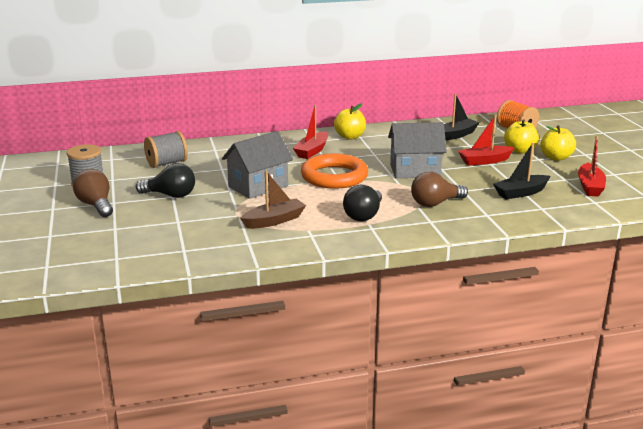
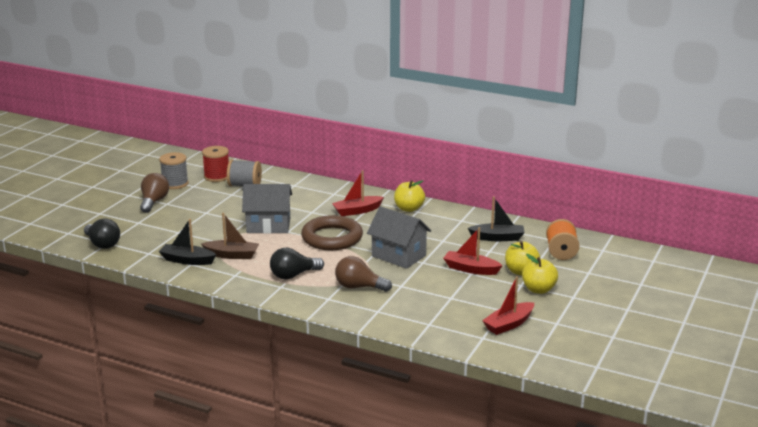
camera: 40 degrees right, 0 degrees up
black light bulb [136,163,195,198] -> black light bulb moved to [84,219,120,249]
orange ring [301,153,368,189] -> brown ring [301,215,363,250]
black boat [493,143,550,199] -> black boat moved to [159,219,216,265]
none -> red spool [202,146,229,182]

